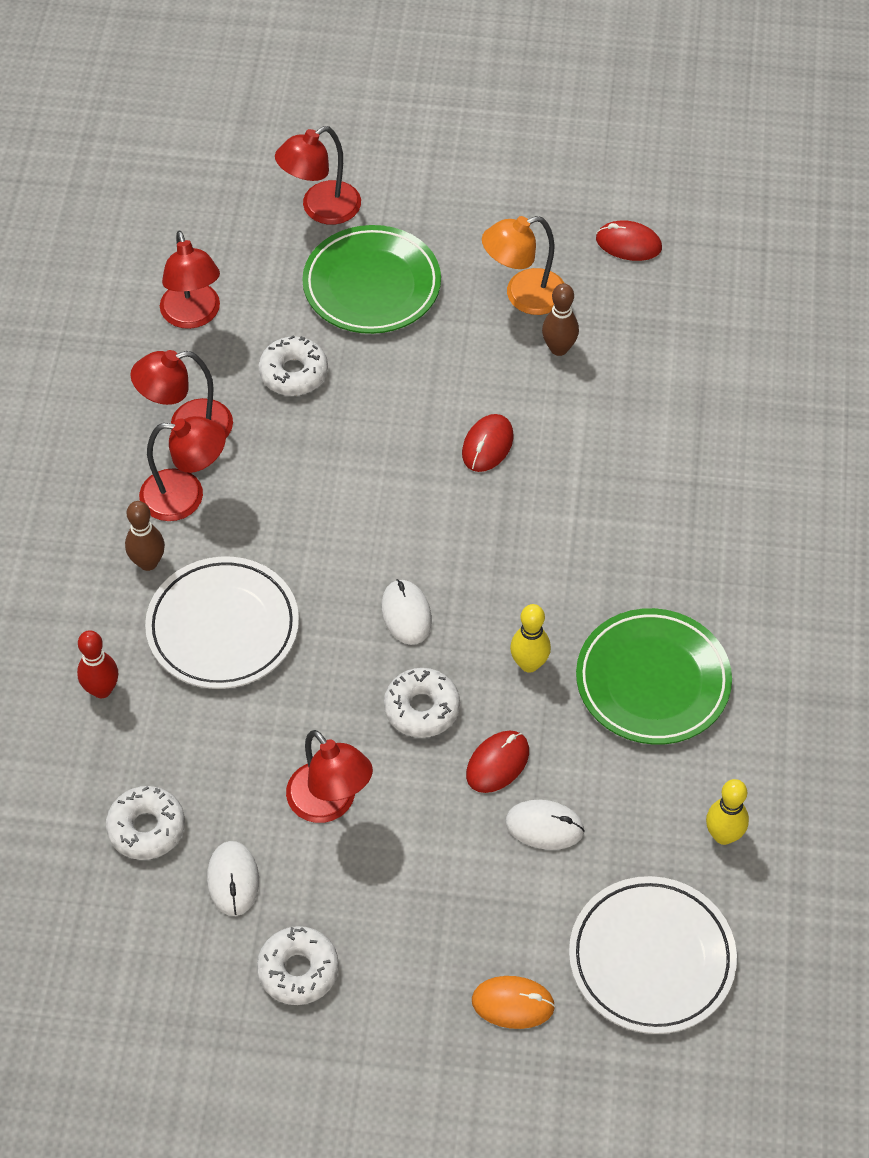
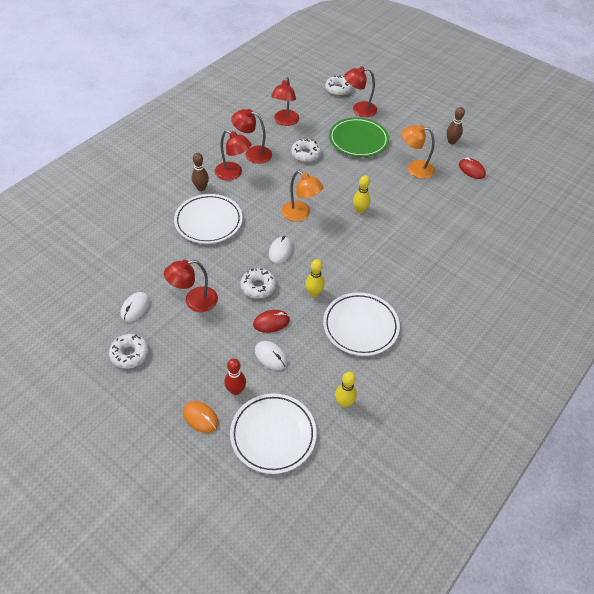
camera: 30 degrees right, 5 degrees down
red bowling pin [77,630,118,698] -> red bowling pin moved to [224,358,246,395]
white donut [106,786,185,860] -> white donut moved to [325,76,352,96]
red lamp [286,730,373,823] -> red lamp turned 75 degrees clockwise [164,260,218,312]
red mouse [462,414,514,472] -> yellow bowling pin [353,175,370,214]
brown bowling pin [542,283,579,356] -> brown bowling pin moved to [447,107,465,144]
green plate [576,608,732,745] -> white plate [323,292,400,356]
none -> orange lamp [281,171,323,222]

